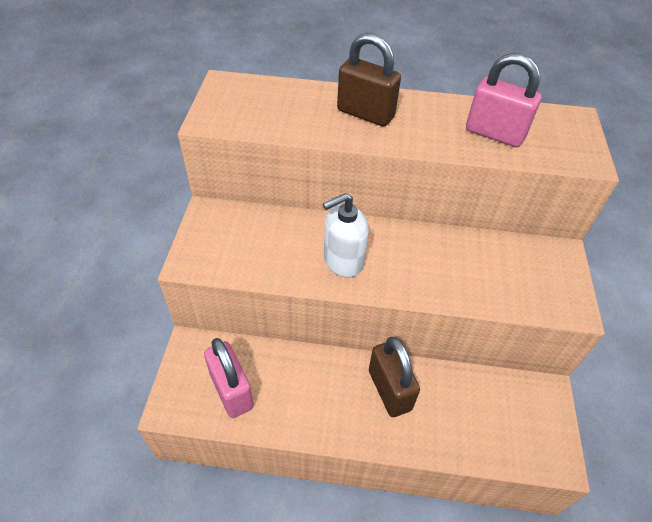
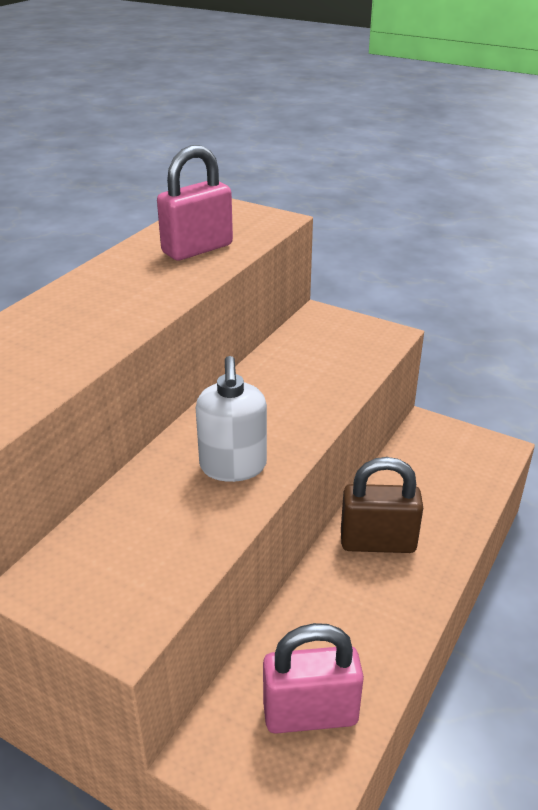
camera: 65 degrees left, 15 degrees down
brown padlock [337,33,401,126] -> none

